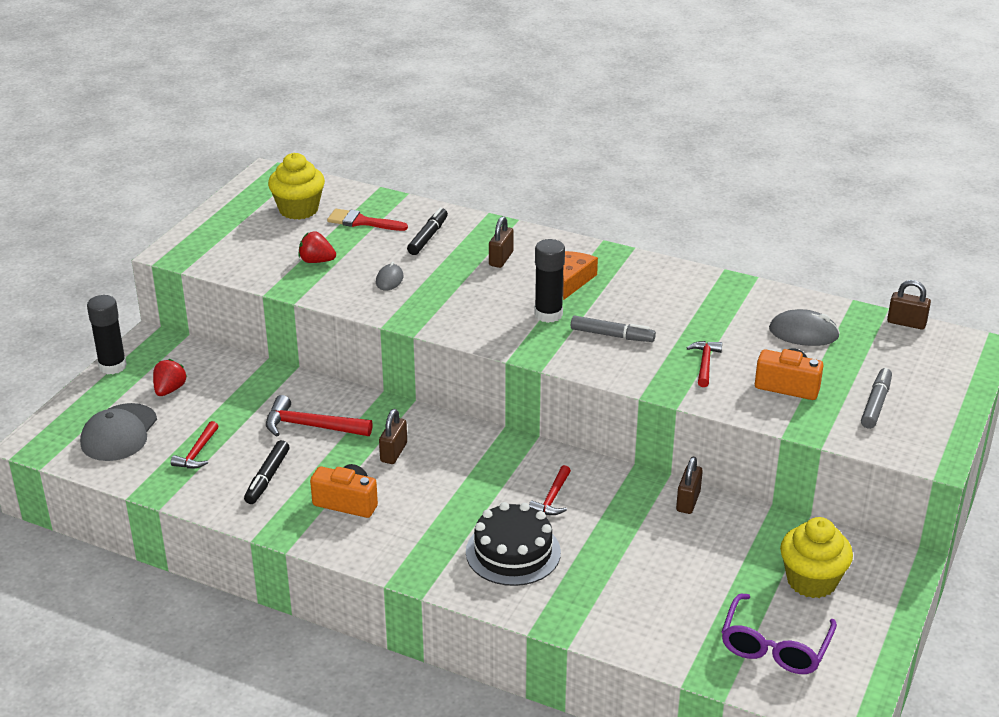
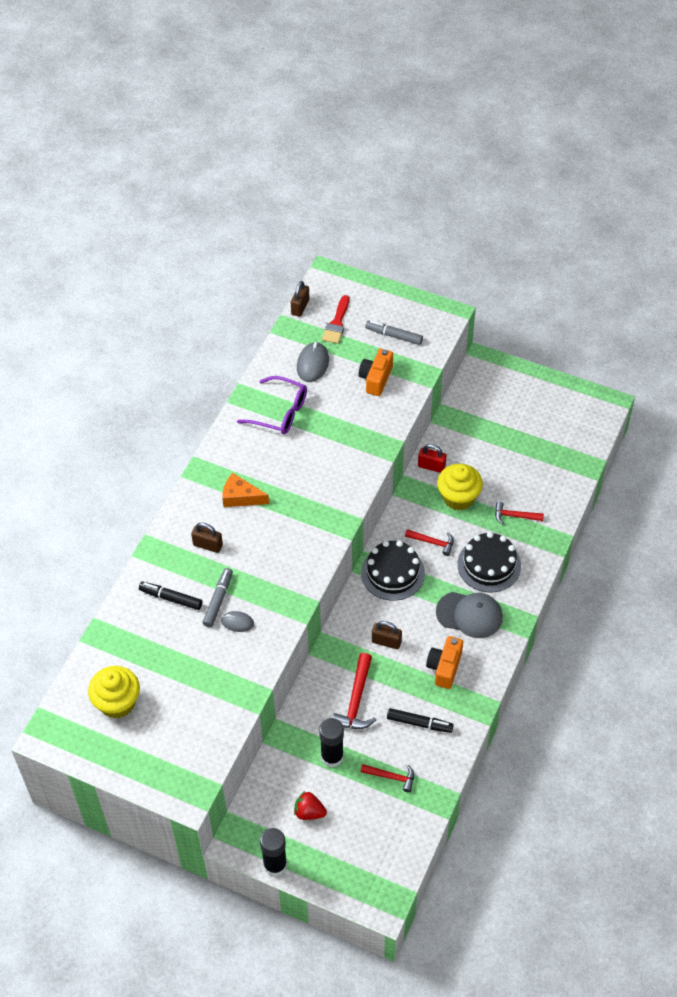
camera: 90 degrees left, 20 degrees up
grey cap [80,403,157,461] -> grey cap moved to [436,592,503,638]
red strawberry [299,232,336,263] -> none
red brush [327,209,408,231] -> red brush moved to [322,295,349,344]
black glue stick [534,239,565,323] -> black glue stick moved to [319,718,344,768]
grey marker [571,316,656,342] -> grey marker moved to [202,568,233,627]
brown padlock [676,457,703,514] -> red padlock [418,444,446,473]
red hammer [687,341,722,387] -> red hammer moved to [495,501,544,525]
purple glasses [722,594,837,674] -> purple glasses moved to [237,376,307,434]
yellow cupcake [780,517,853,598] -> yellow cupcake moved to [437,464,483,510]
none -> black cake [361,540,425,601]

